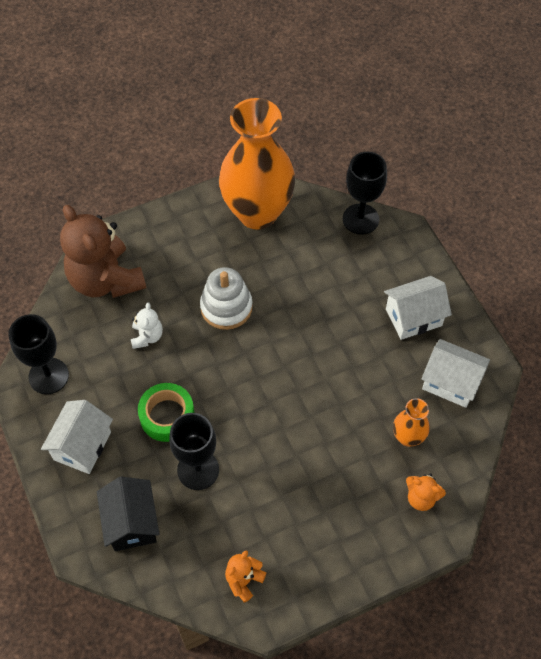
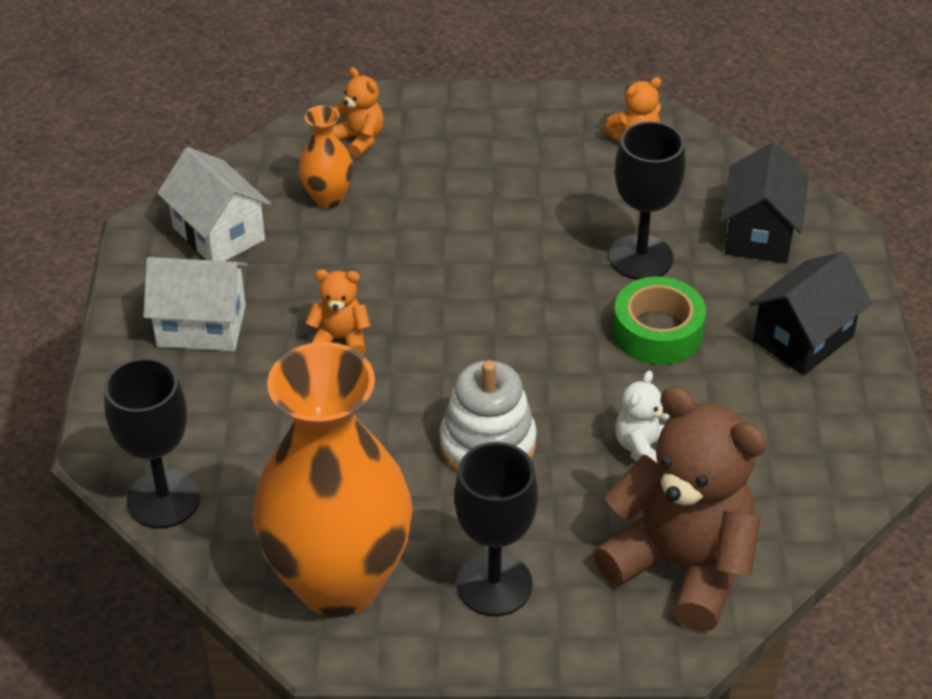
camera: 155 degrees left, 15 degrees down
black goblet [8,314,69,394] -> black goblet moved to [454,442,538,616]
white house [41,400,113,474] -> black house [749,252,872,375]
brown teddy bear [60,205,146,298] -> brown teddy bear turned 45 degrees counterclockwise [594,386,767,632]
none -> orange teddy bear [306,270,371,355]

